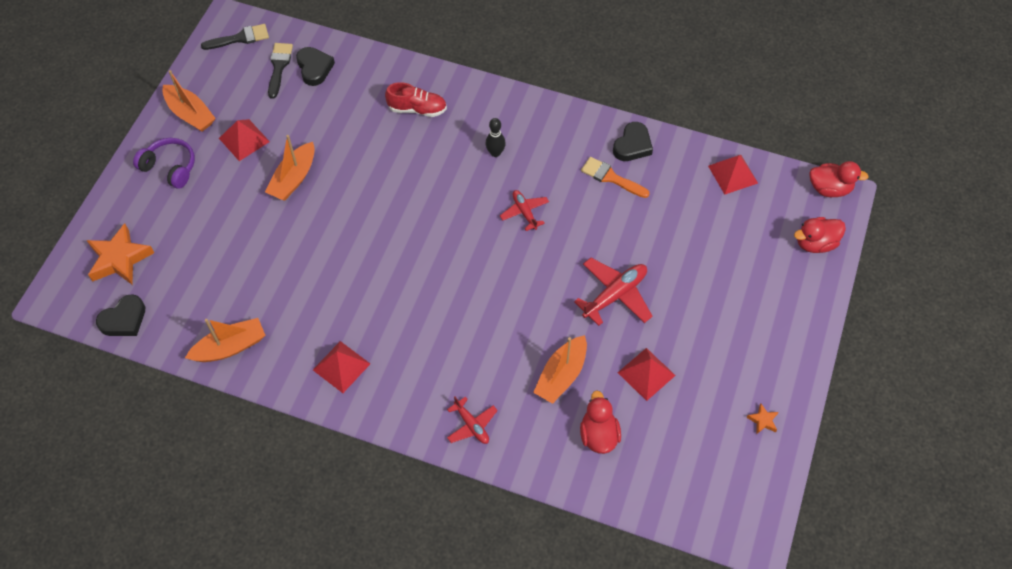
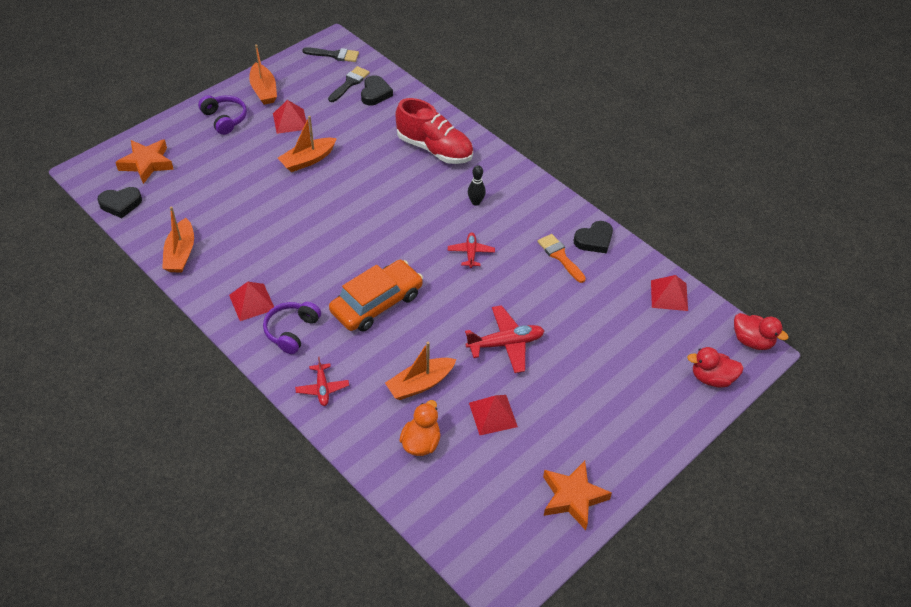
camera: 25 degrees right, 10 degrees down
orange boat [185,318,266,362] -> orange boat turned 90 degrees clockwise [162,207,194,273]
red shoe [385,82,447,117] -> red shoe [395,98,473,164], size x1.65
red duck [580,390,621,454] -> orange duck [399,400,441,456]
orange star [747,404,779,434] -> orange star [543,461,612,530], size x2.23
none -> purple headphones [263,302,321,354]
none -> orange car [329,260,423,332]

